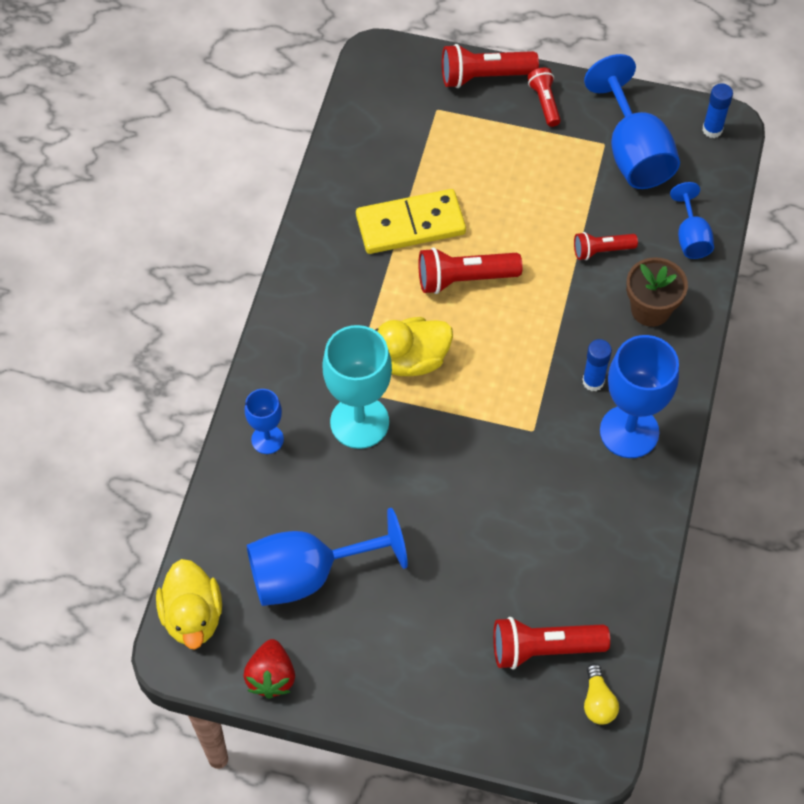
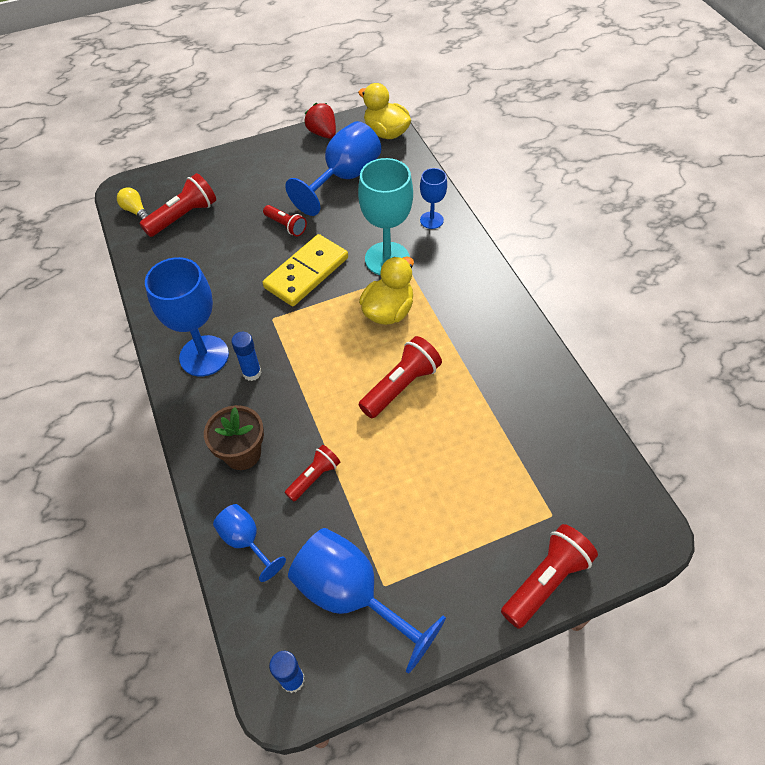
camera: 145 degrees right, 5 degrees down
yellow domino [356,189,466,254] -> yellow domino moved to [263,234,348,306]
red flashlight [527,68,561,127] -> red flashlight moved to [263,205,307,237]

